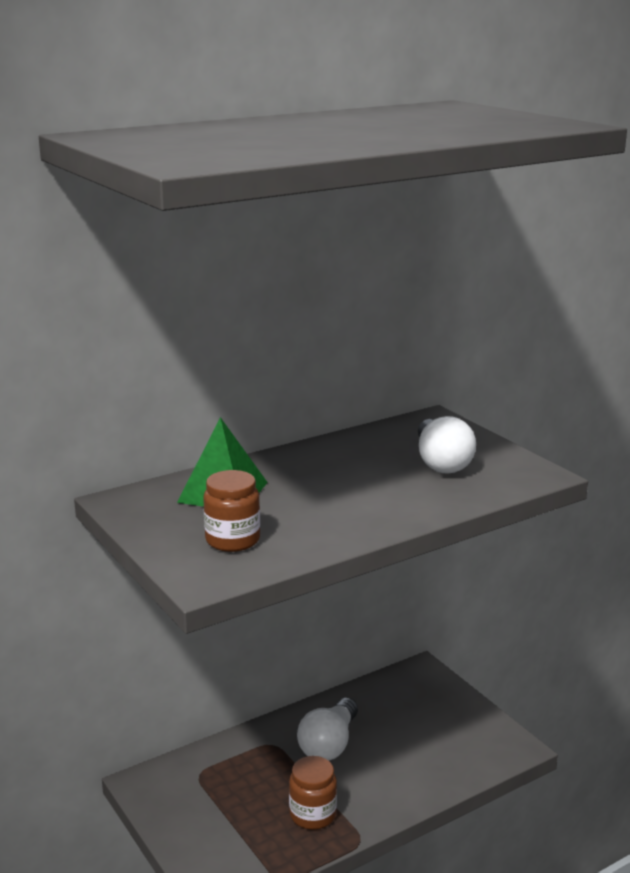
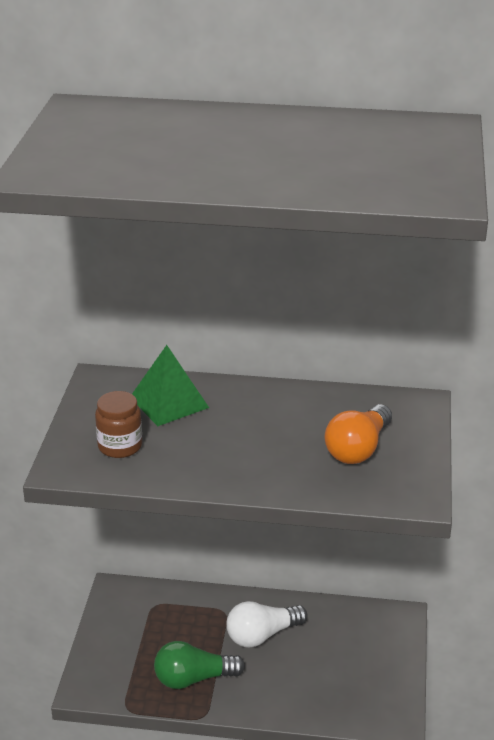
camera: 40 degrees right, 10 degrees up
brown jar [289,756,337,830] -> green light bulb [154,641,245,689]
white light bulb [418,416,476,474] -> orange light bulb [325,404,392,464]

